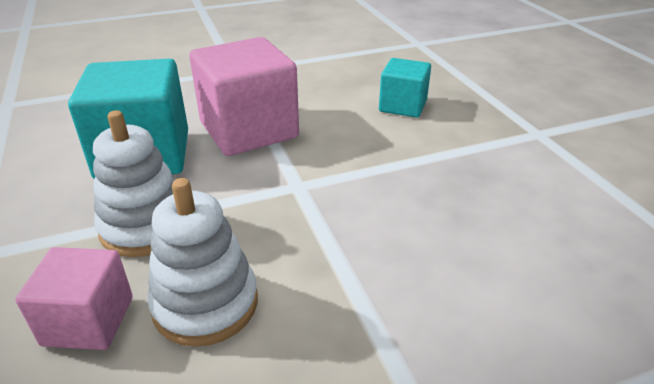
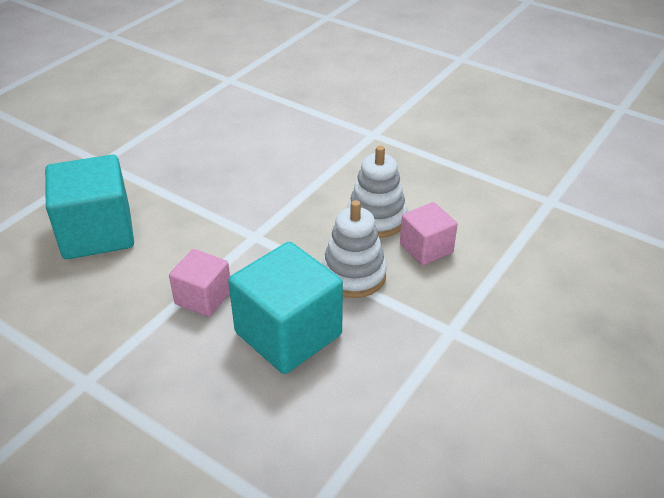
camera: 125 degrees left, 5 degrees up
pink cube [189,37,299,156] -> pink cube [169,249,230,317], size x0.57
turquoise cube [379,58,431,118] -> turquoise cube [45,155,134,259], size x1.76

